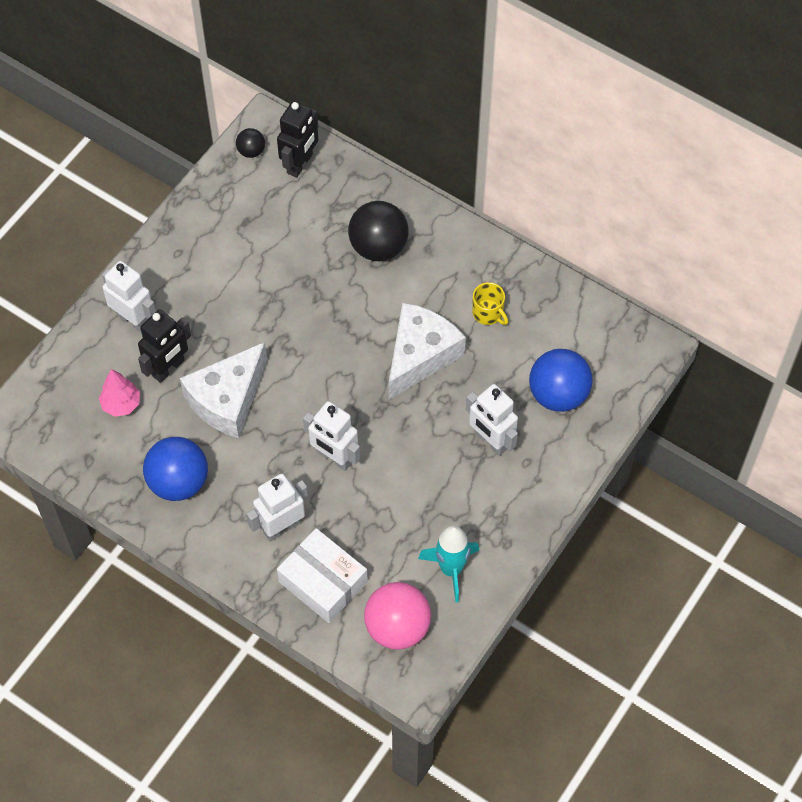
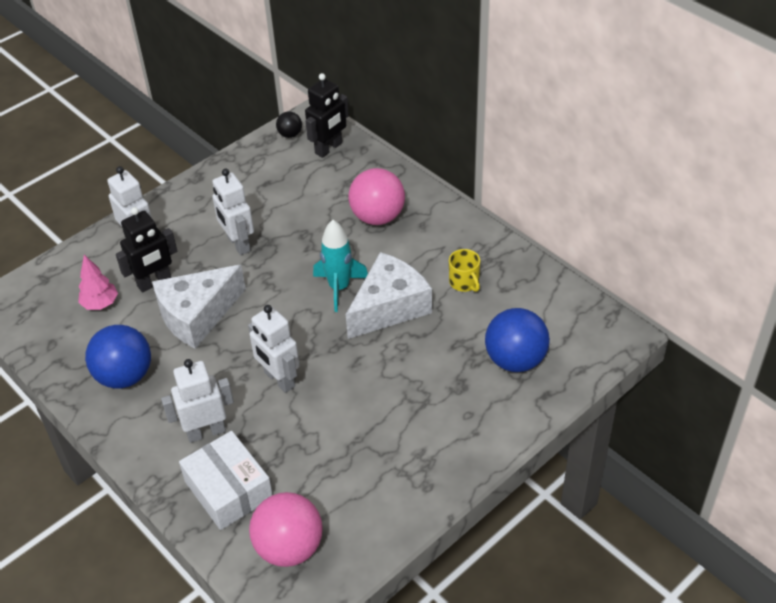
camera: 15 degrees right, 15 degrees down
black ball [348,201,408,261] -> pink ball [348,168,405,225]
turquoise rocket [418,525,479,602] -> turquoise rocket moved to [313,220,368,312]
white robot [466,384,518,456] -> white robot moved to [212,169,254,255]

